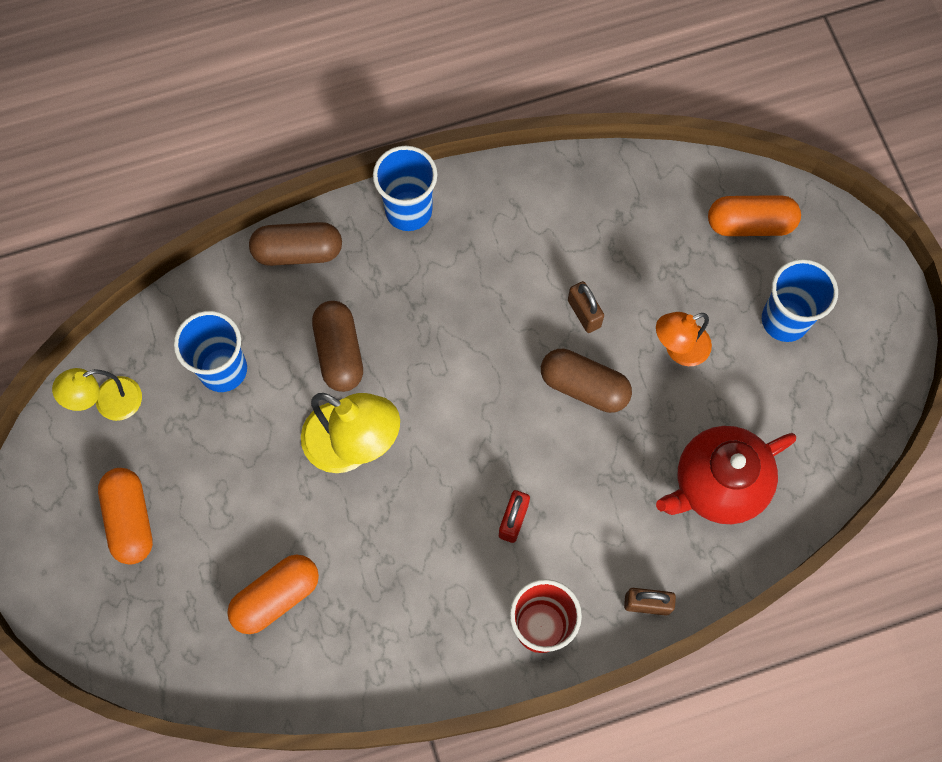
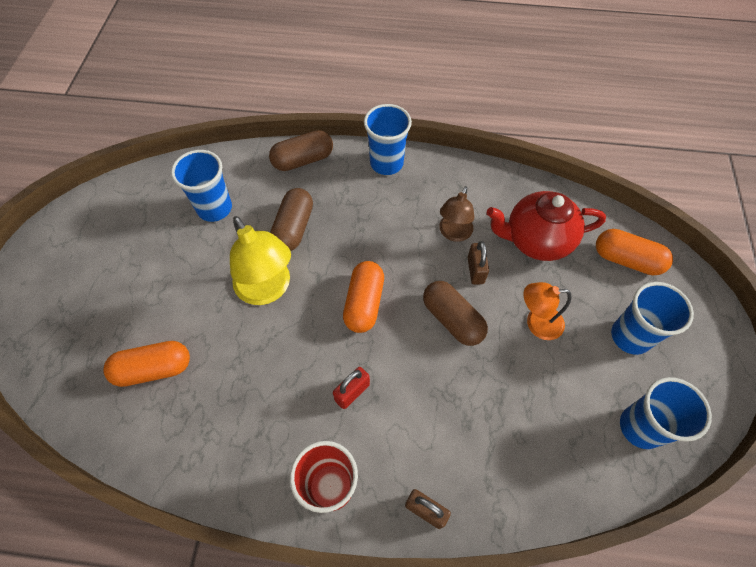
camera: 25 degrees right, 10 degrees down
yellow lamp [52,368,142,421] -> none
orange capsule [98,468,153,565] -> orange capsule moved to [343,261,384,333]
brown capsule [249,222,342,266] -> brown capsule turned 45 degrees counterclockwise [269,130,333,171]
red teapot [656,426,796,524] -> red teapot moved to [486,191,606,261]
none -> brown lamp [439,186,474,242]
none -> blue cup [620,377,712,449]

